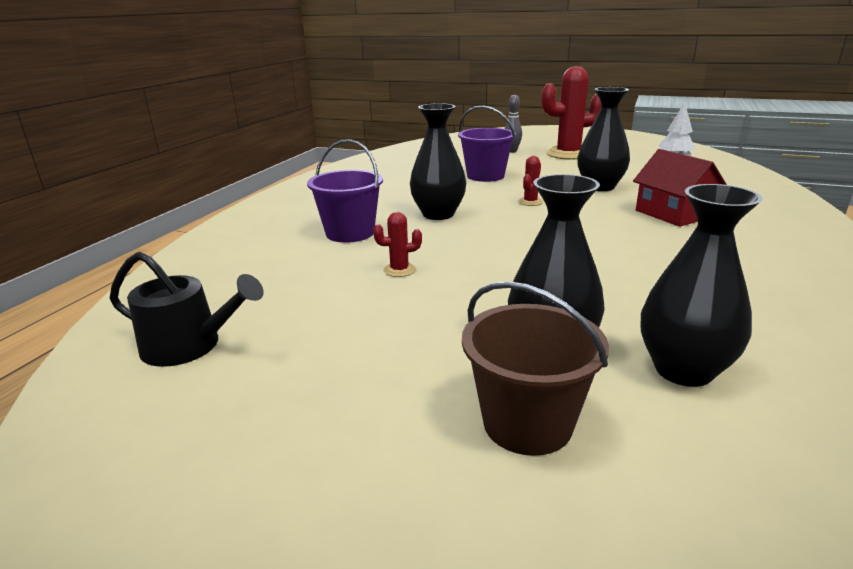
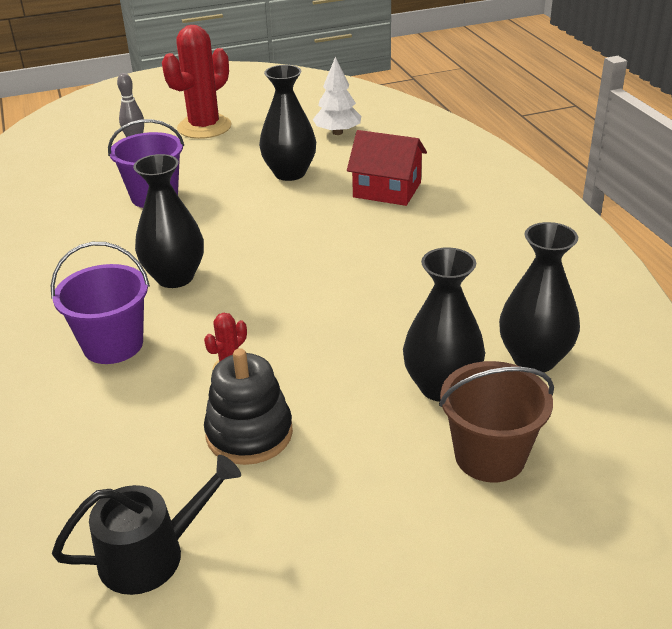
camera: 40 degrees left, 10 degrees up
red cactus [518,156,543,206] -> none
none -> black stacking toy [204,348,293,465]

